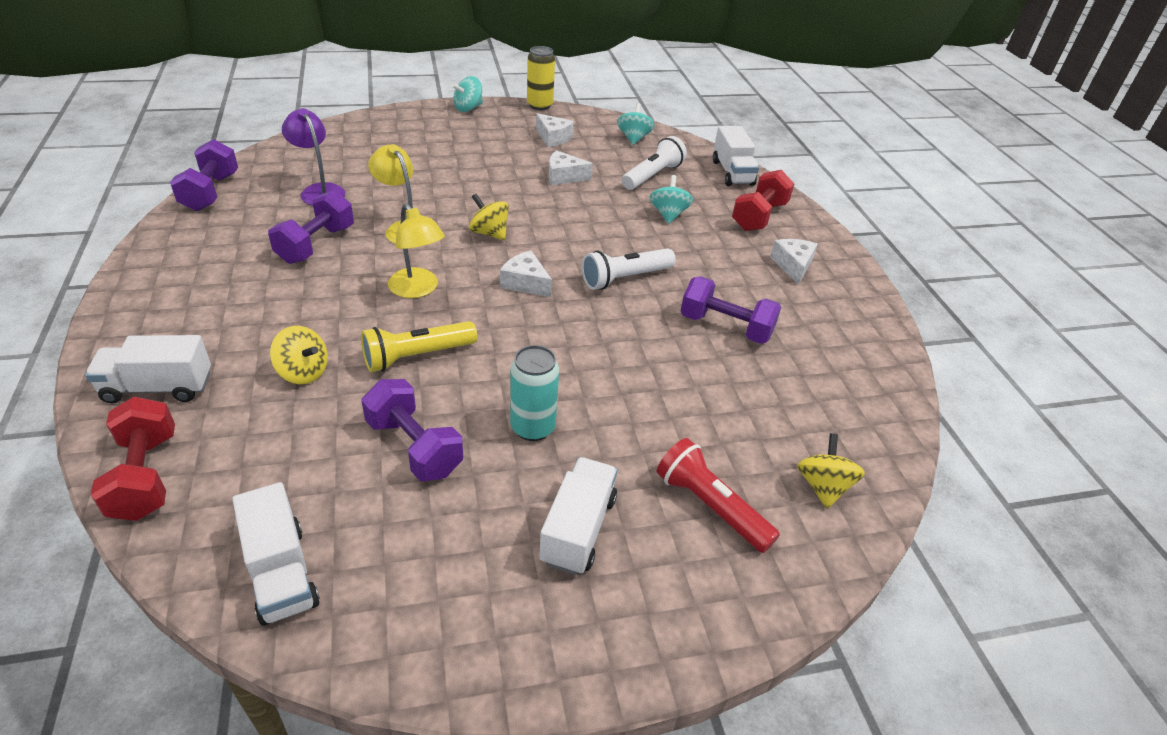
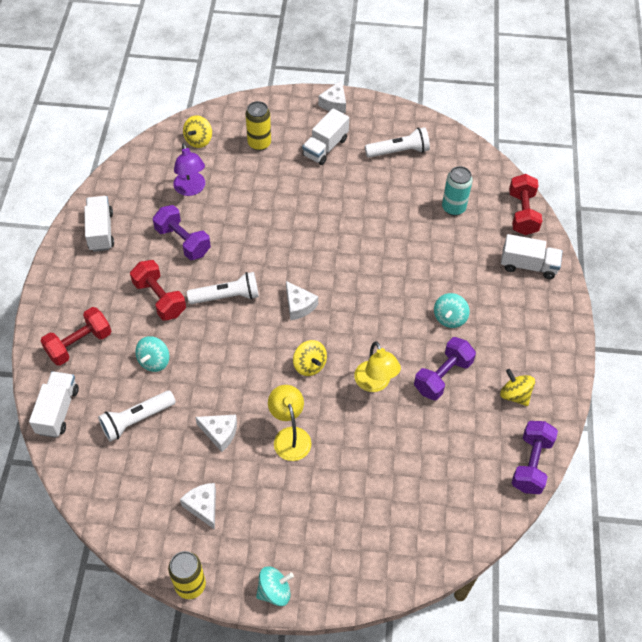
camera: 160 degrees left, 15 degrees up
white truck [232,482,320,626] -> white truck moved to [84,196,114,252]
yellow spinning top [270,326,328,384] -> yellow spinning top moved to [500,369,535,406]
purple lamp [282,108,345,206] -> purple lamp moved to [173,143,205,196]
yellow flashlight [361,321,477,372] -> none
purple dumbbell [361,379,463,481] -> none
yellow lamp [388,203,445,298] -> yellow lamp moved to [268,385,311,461]
turquoise can [510,345,559,441] -> turquoise can moved to [442,166,473,216]
turquoise spinning top [617,103,655,145] -> turquoise spinning top moved to [434,293,470,328]
red flashlight [657,438,780,553] -> yellow can [246,101,271,151]
white cheese [770,239,818,285] -> white cheese moved to [318,80,346,113]
none -> red dumbbell [130,260,186,321]
none -> white flashlight [365,127,430,158]

